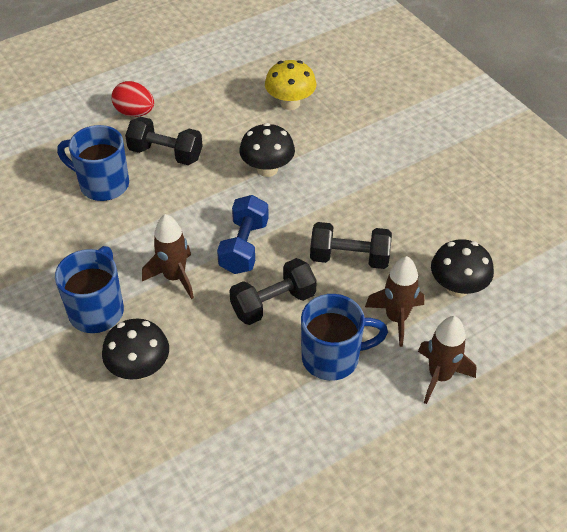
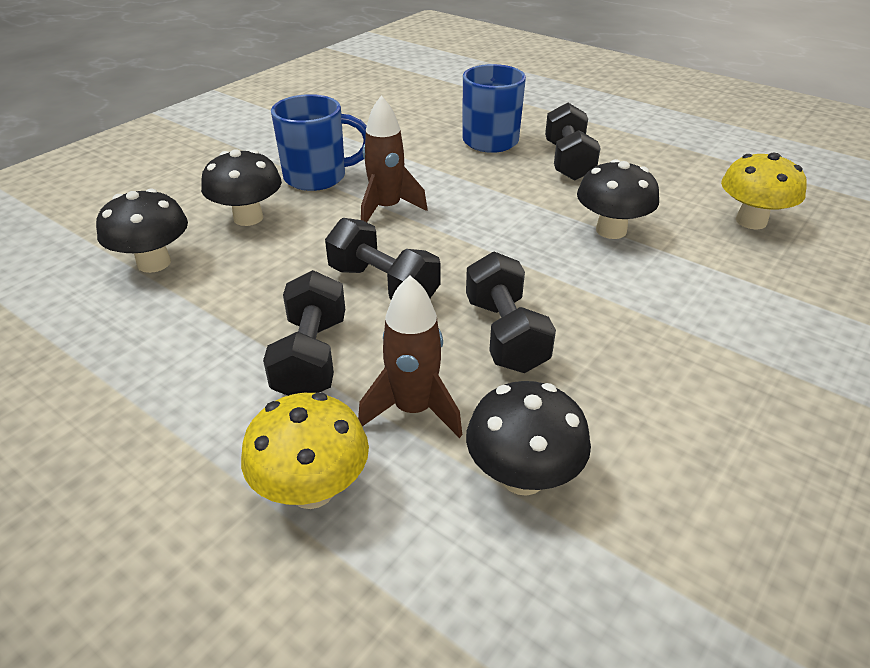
camera: 70 degrees right, 10 degrees down
red egg [111,81,154,117] -> none
blue dumbbell [217,195,269,274] -> none
blue mug [301,294,388,381] -> black dumbbell [263,270,345,396]
brown rocket [418,316,476,404] -> yellow mushroom [241,392,369,509]
none -> black mushroom [96,188,188,273]

